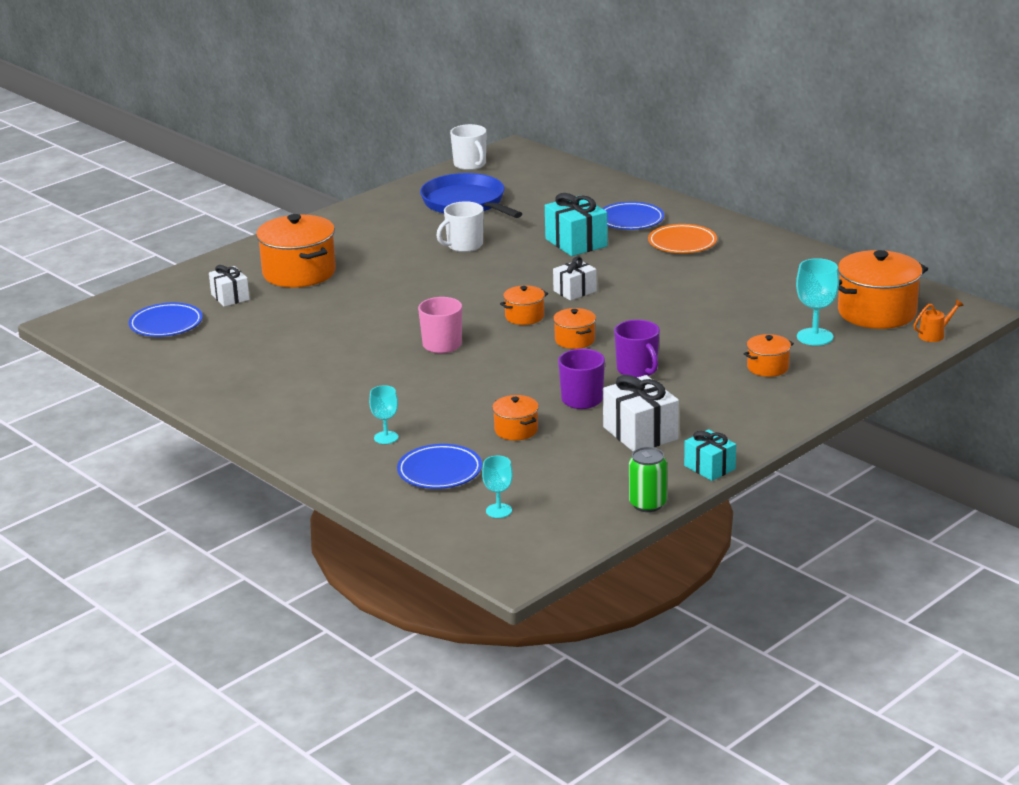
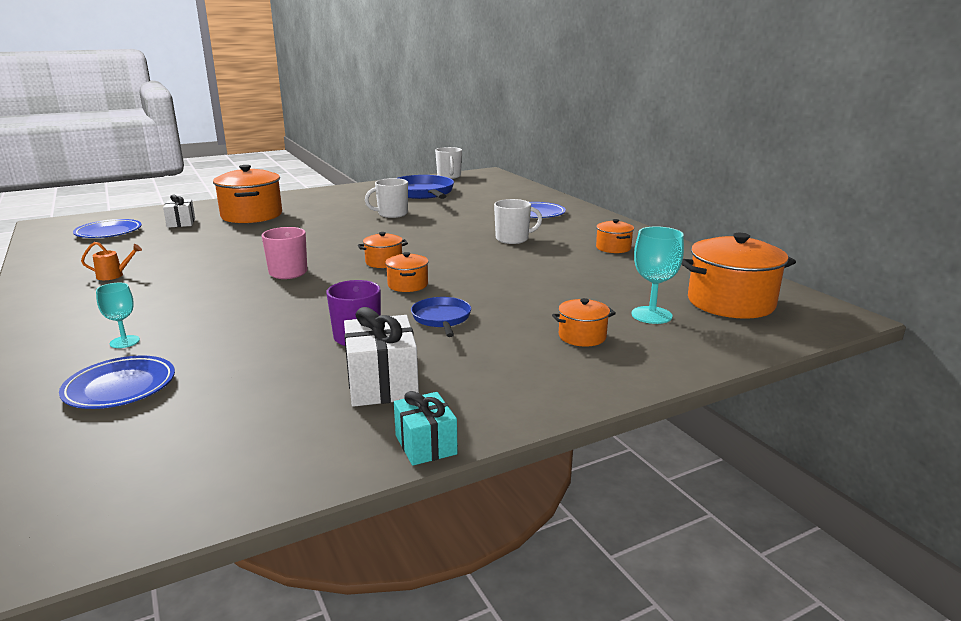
camera: 15 degrees right, 5 degrees down
turquoise goblet [482,456,513,518] -> none
orange pot [492,395,539,440] -> orange pot moved to [596,219,634,253]
turquoise gift [545,193,608,256] -> none
white gift [553,256,597,300] -> none
purple mug [614,320,660,378] -> blue pan [411,297,471,337]
green can [629,447,667,512] -> none
orange plate [648,224,717,253] -> none
orange watering can [914,299,964,342] -> orange watering can moved to [81,242,142,280]
none -> white mug [494,199,542,244]

